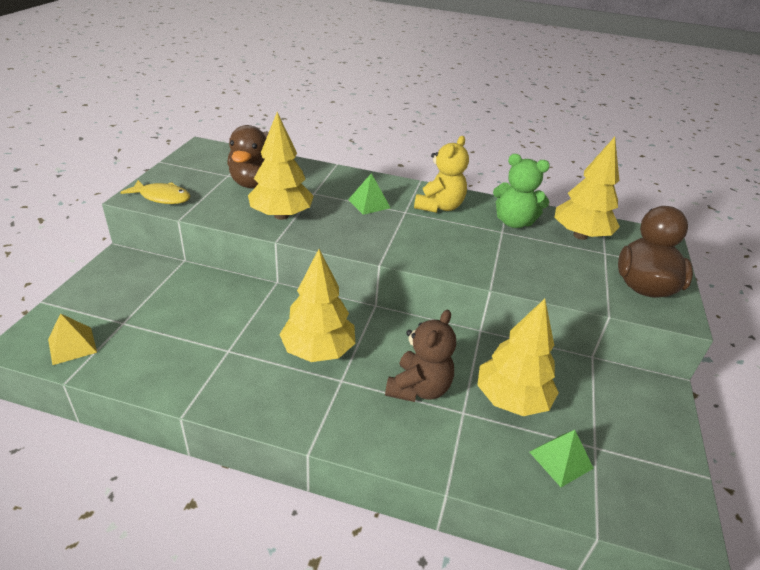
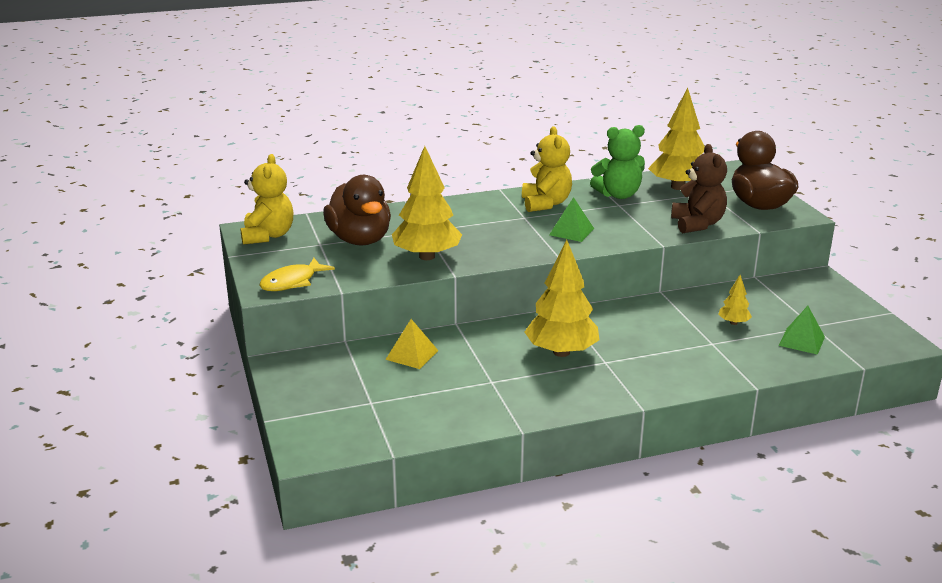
camera: 30 degrees left, 10 degrees down
yellow pyramid [48,313,97,365] -> yellow pyramid moved to [385,319,438,369]
yellow fish [121,180,190,204] -> yellow fish turned 150 degrees clockwise [259,258,335,291]
green pyramid [348,173,390,215] -> green pyramid moved to [549,197,594,242]
brown teddy bear [385,310,456,402] -> brown teddy bear moved to [671,144,727,233]
yellow tree [477,299,559,416] -> yellow tree [718,275,752,325], size x0.46
none -> yellow teddy bear [241,154,293,245]

